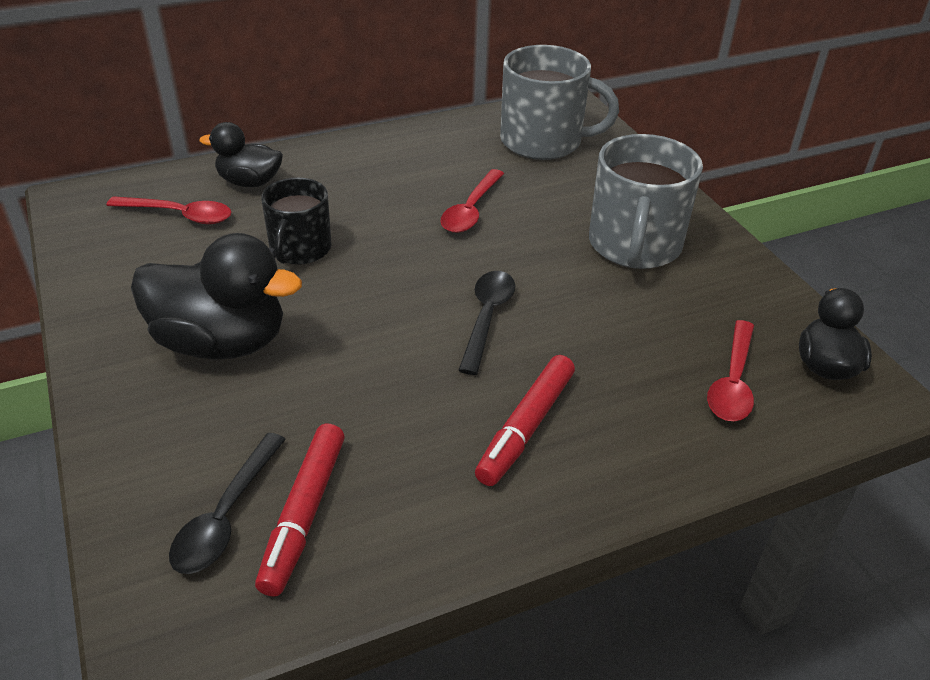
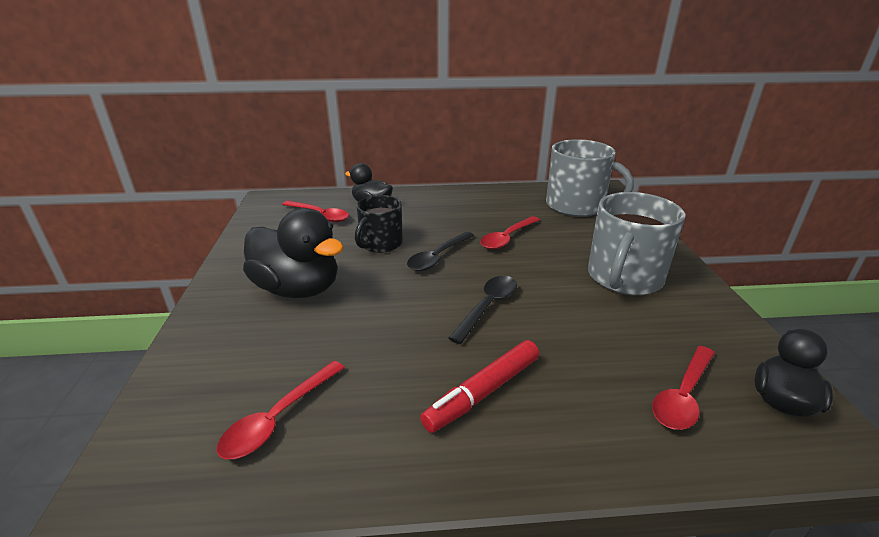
camera: 20 degrees right, 10 degrees down
black spoon [169,433,286,574] -> black spoon moved to [407,232,474,271]
red marker [255,424,345,597] -> red spoon [217,361,345,459]

